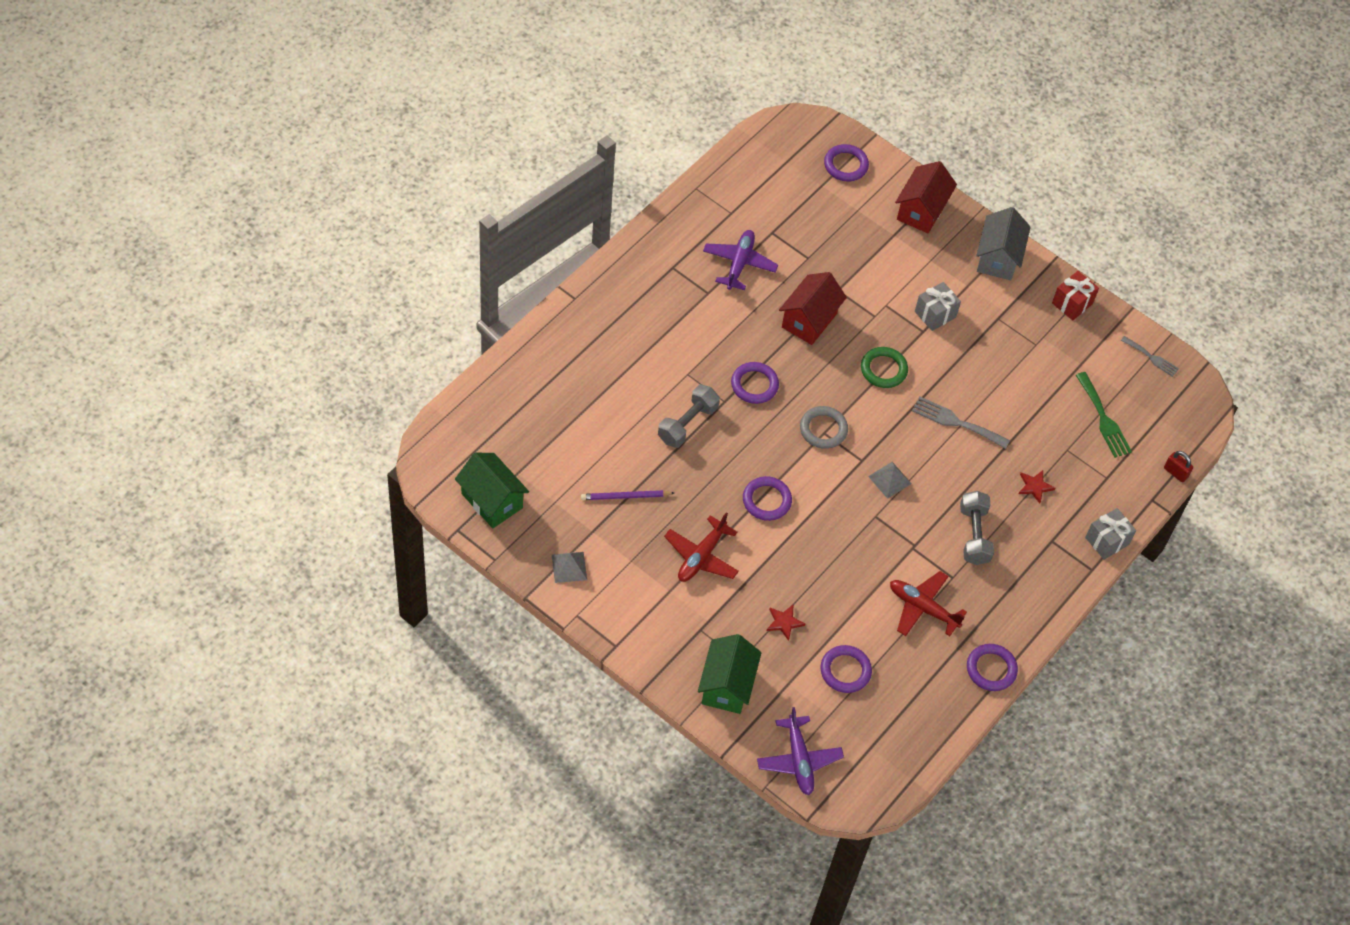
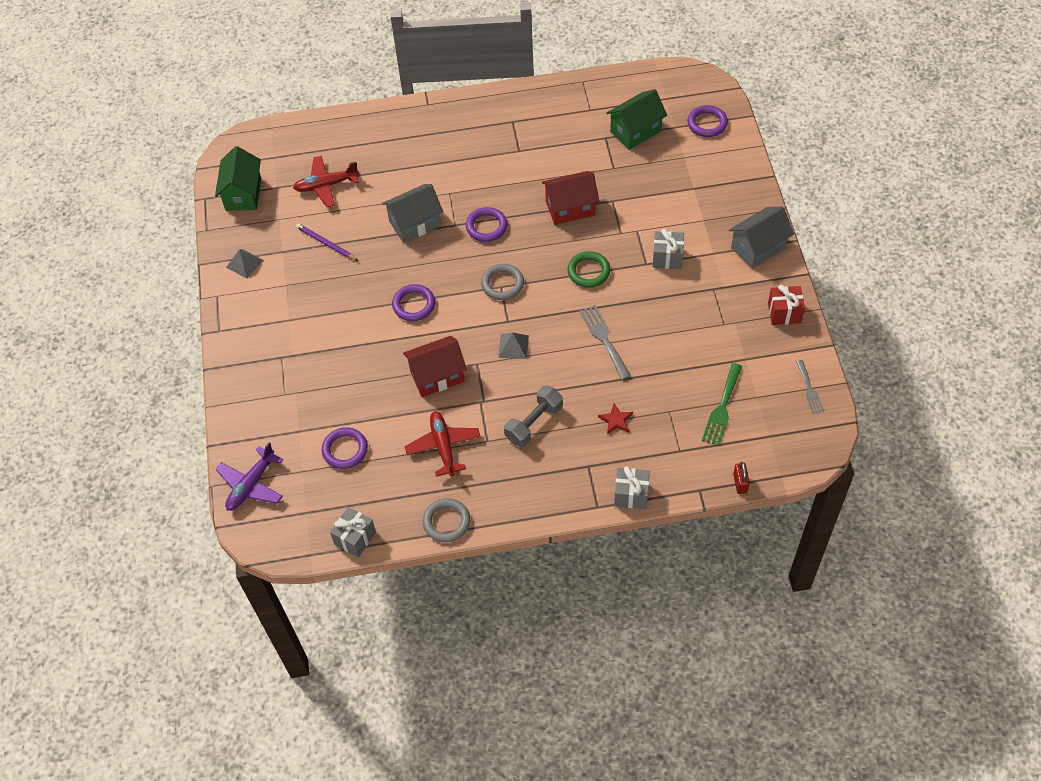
camera: 50 degrees right, 0 degrees up
grey dumbbell [658,385,720,448] -> grey house [382,184,443,243]
red plane [664,512,739,582] -> red plane moved to [293,156,359,207]
green house [698,634,762,714] -> green house moved to [606,89,667,150]
purple plane [703,230,778,290] -> none
red star [767,605,805,641] -> none
red house [895,161,957,233] -> red house moved to [403,336,467,397]
purple ring [967,644,1018,691] -> grey ring [423,498,470,543]
none -> grey gift [330,507,376,558]

